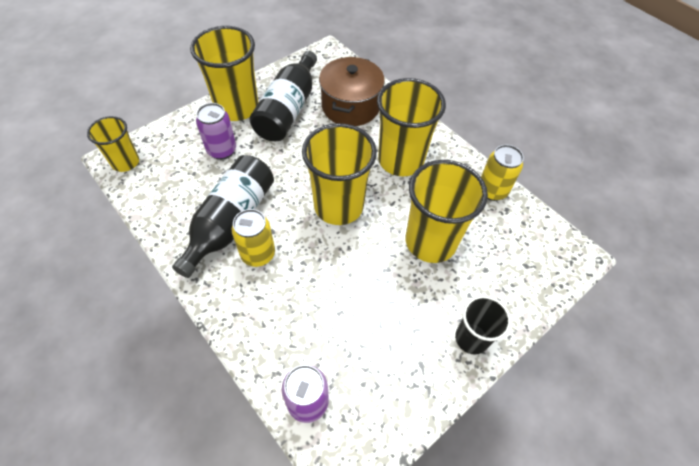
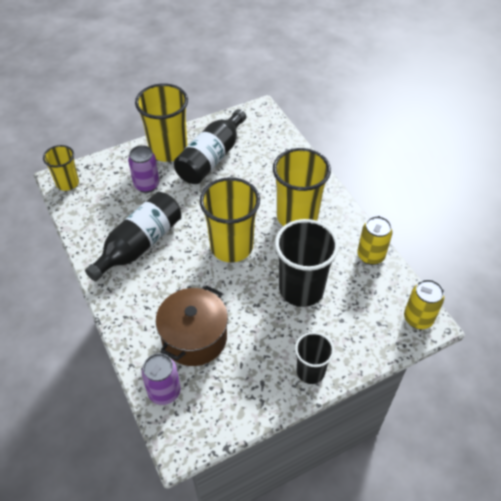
camera: 15 degrees right, 5 degrees down
yellow can [232,209,275,267] -> yellow can moved to [404,279,444,329]
brown pot [319,57,385,126] -> brown pot moved to [156,286,228,366]
yellow cup [406,160,488,263] -> black cup [275,219,339,307]

